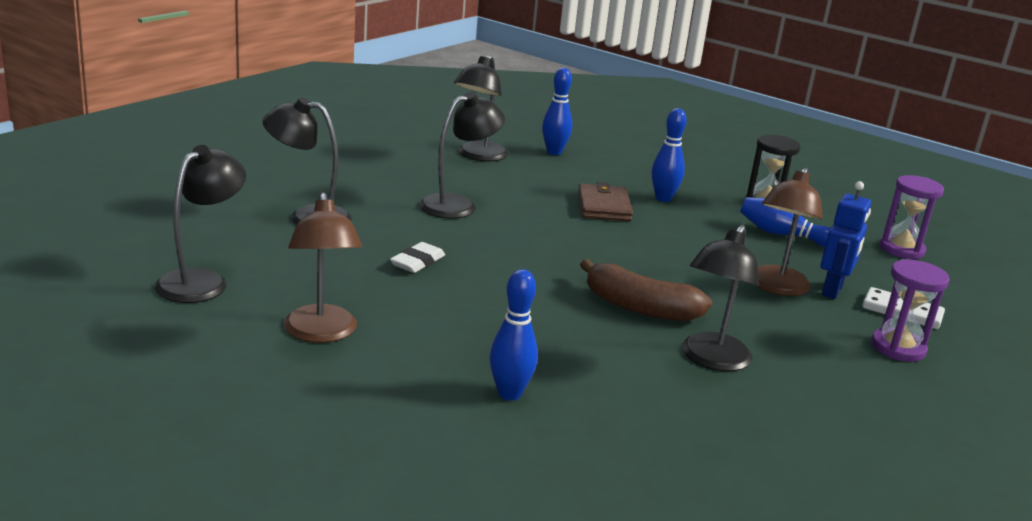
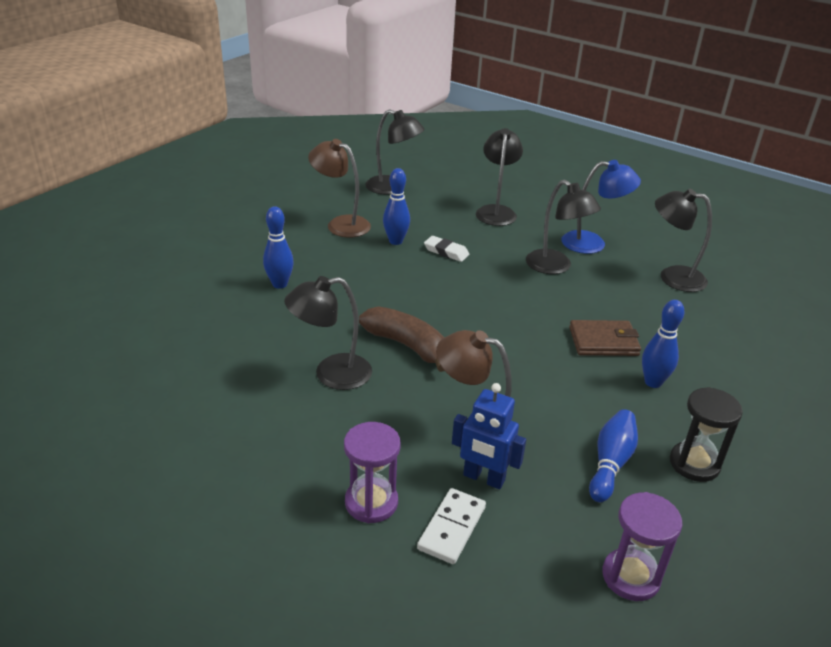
camera: 90 degrees right, 10 degrees up
brown lamp [284,192,362,343] -> brown lamp turned 45 degrees clockwise [308,139,371,238]
blue bowling pin [542,68,572,155] -> blue bowling pin moved to [383,168,410,245]
brown banana [580,259,712,322] -> brown banana turned 105 degrees clockwise [359,306,444,372]
black lamp [682,225,759,371] -> black lamp turned 45 degrees counterclockwise [284,276,372,390]
none -> blue lamp [561,160,641,254]

